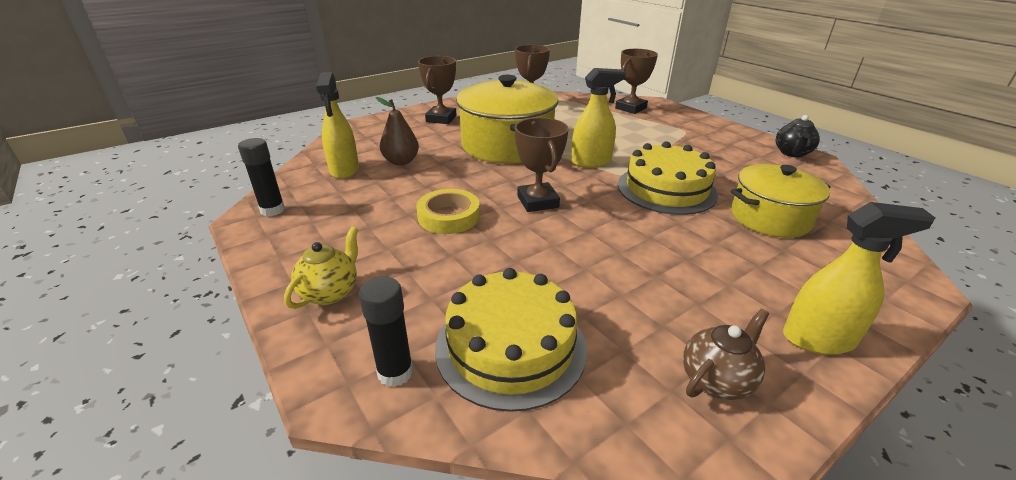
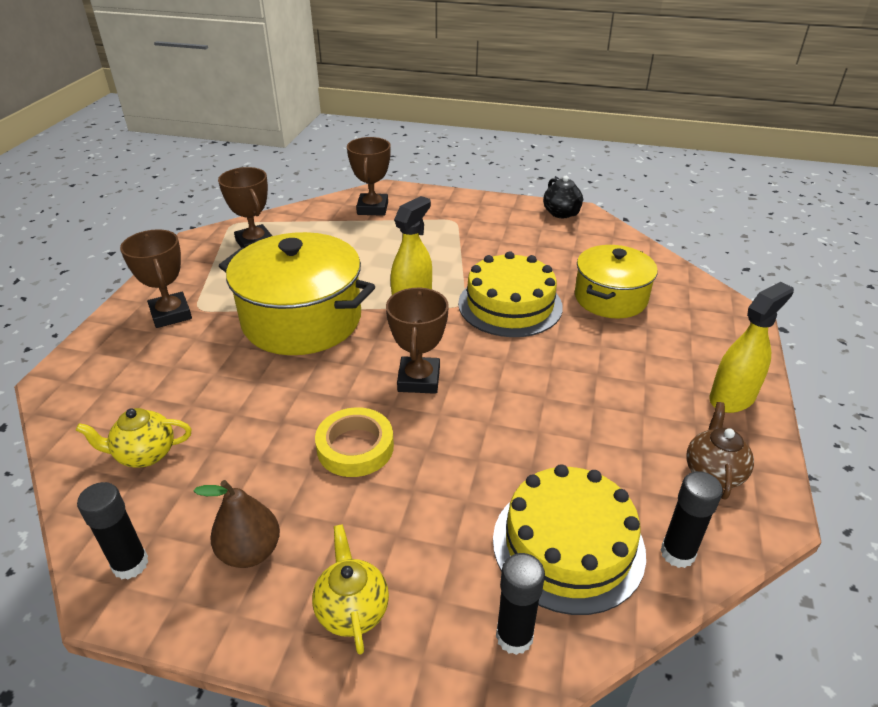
camera: 40 degrees left, 5 degrees up
yellow spray bottle [316,72,359,179] -> yellow teapot [76,408,191,468]
brown pear [376,97,419,165] -> brown pear moved to [194,480,280,568]
brown trophy [515,118,569,212] -> brown trophy turned 60 degrees clockwise [386,288,449,394]
none -> black glue stick [661,471,723,568]

